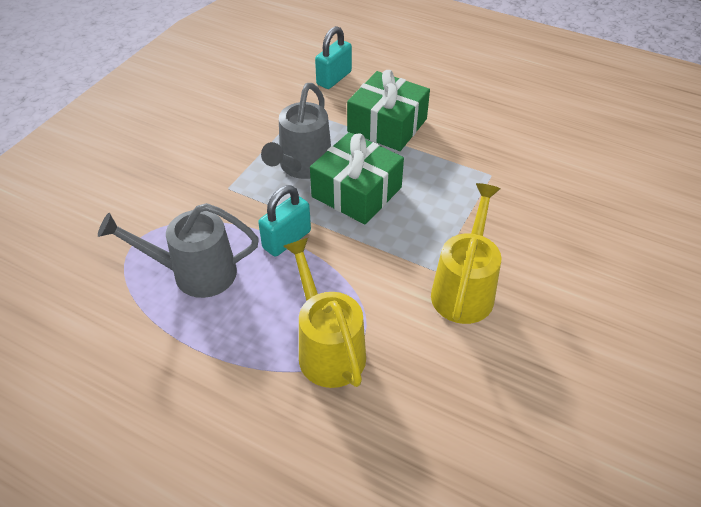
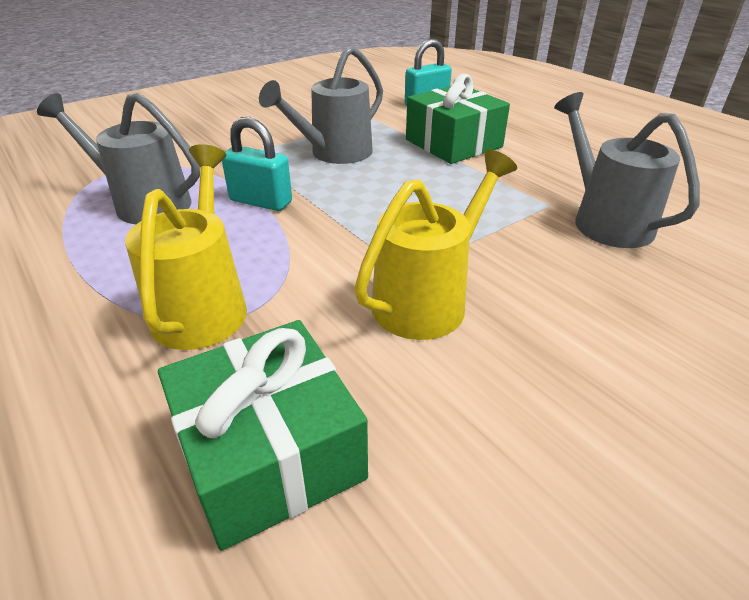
camera: 25 degrees right, 10 degrees down
turquoise padlock [258,185,311,257] -> turquoise padlock turned 45 degrees clockwise [222,117,292,211]
green gift [310,132,404,225] -> green gift moved to [158,320,368,551]
none -> grey watering can [554,92,700,248]

